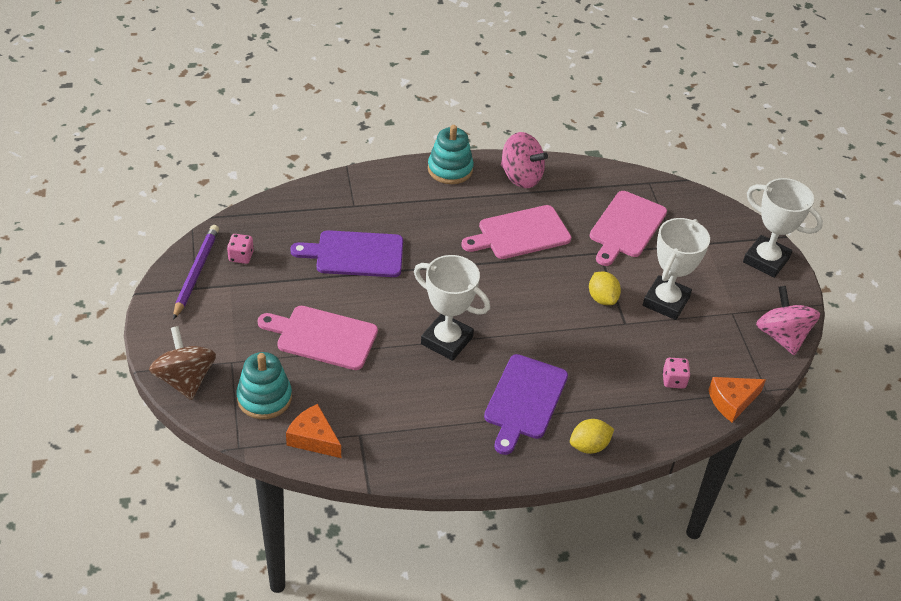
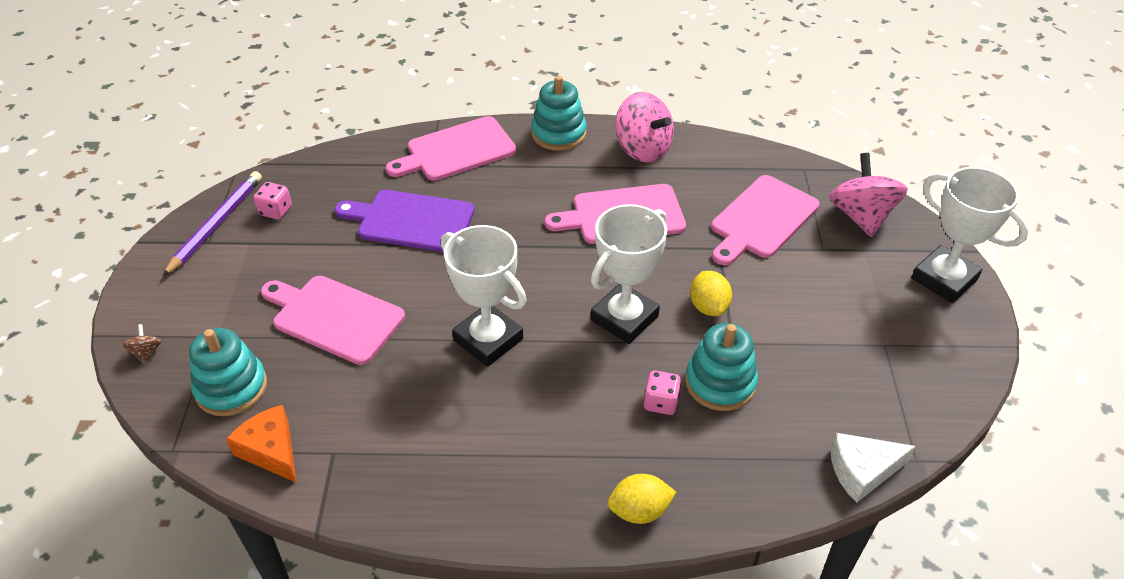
camera: 15 degrees right, 0 degrees up
brown spinning top [149,326,216,400] -> brown spinning top [123,324,161,364], size x0.42
purple cutting board [484,354,568,455] -> none
white trophy [643,218,710,320] -> white trophy moved to [591,204,667,344]
pink dice [662,358,691,388] -> pink dice moved to [644,370,681,415]
orange cheese [708,377,766,422] -> white cheese [830,433,916,503]
pink spinning top [756,286,820,355] -> pink spinning top moved to [829,153,908,237]
none -> pink cutting board [386,116,516,181]
none -> turquoise stacking toy [685,323,758,411]

